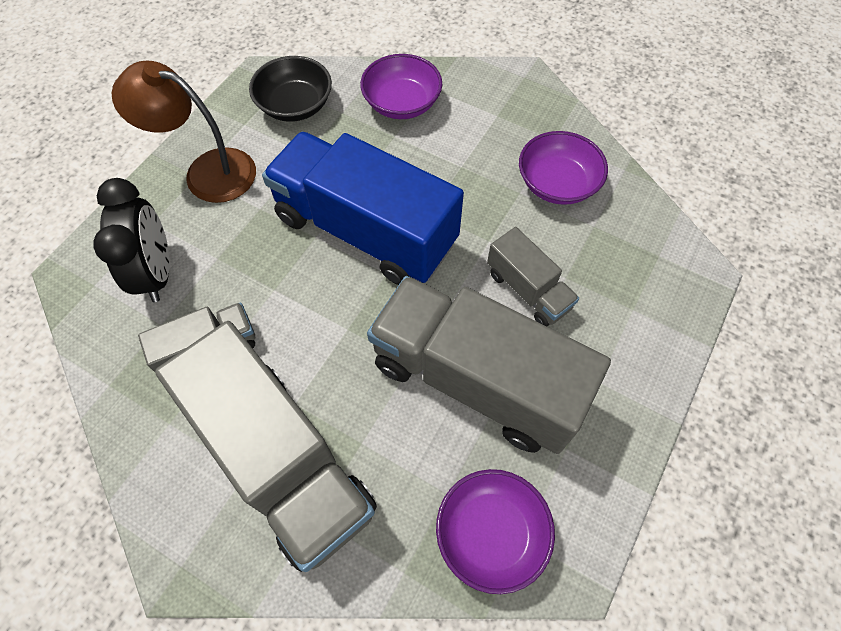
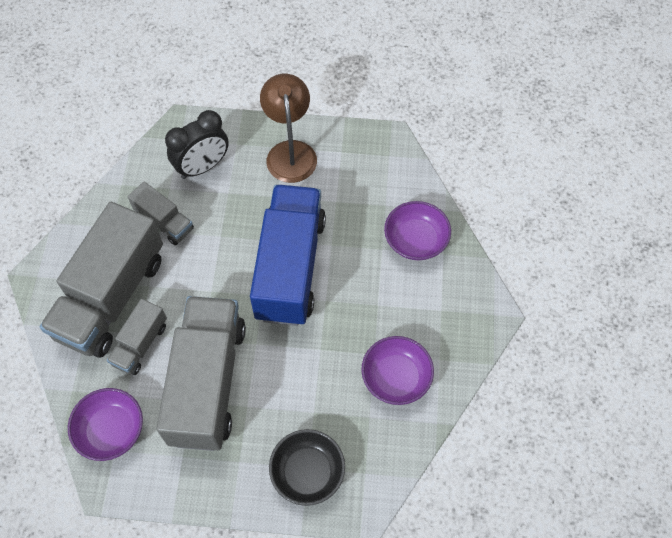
camera: 65 degrees right, 0 degrees up
black bowl [249,56,332,122] -> black bowl moved to [269,429,345,506]
grey truck [487,227,579,326] -> grey truck moved to [107,299,167,375]

